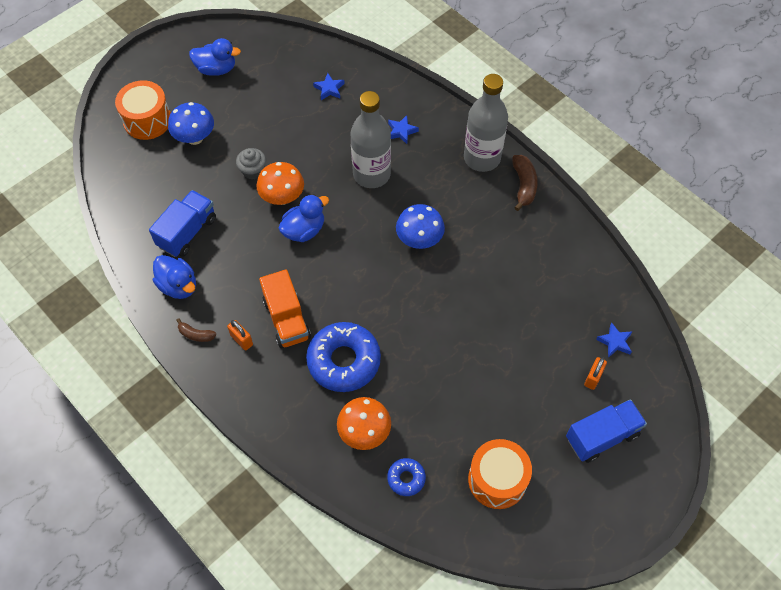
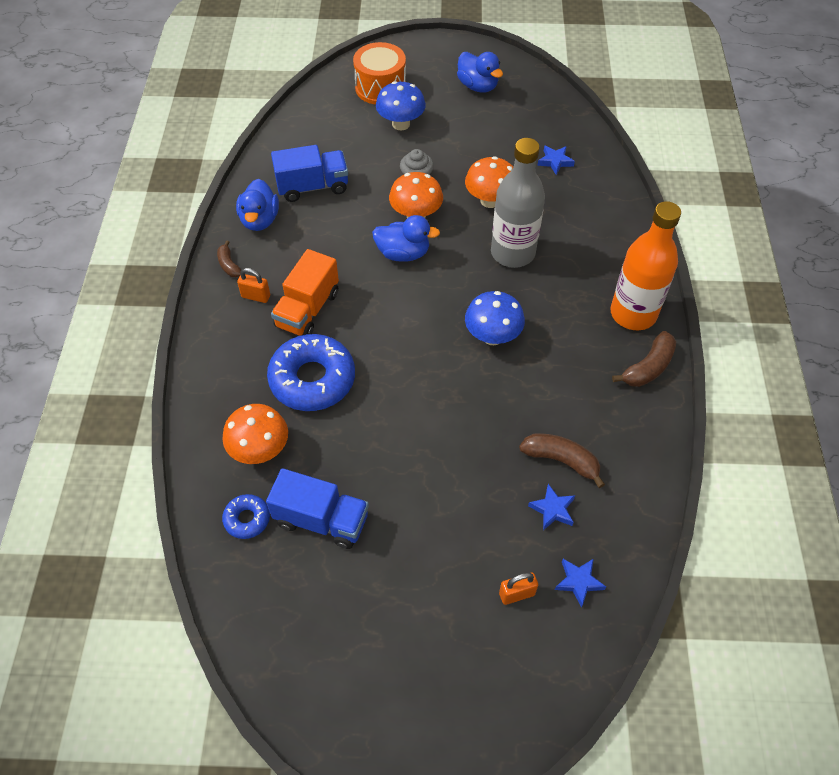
camera: 45 degrees right, 5 degrees down
orange padlock [227,320,253,351] -> orange padlock turned 75 degrees counterclockwise [237,268,270,303]
blue star [388,115,419,144] -> blue star moved to [528,484,575,530]
grey bottle [464,74,508,172] -> orange bottle [610,201,681,330]
orange drum [468,439,532,509] -> none
blue truck [566,399,647,463] -> blue truck moved to [266,468,369,549]
none -> orange mushroom [465,156,513,208]
none -> brown banana [519,433,605,488]

